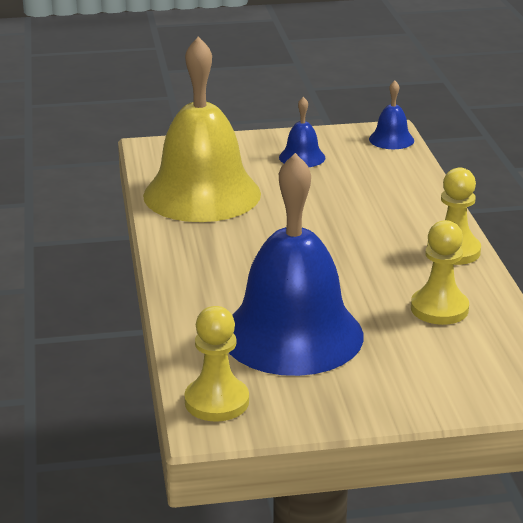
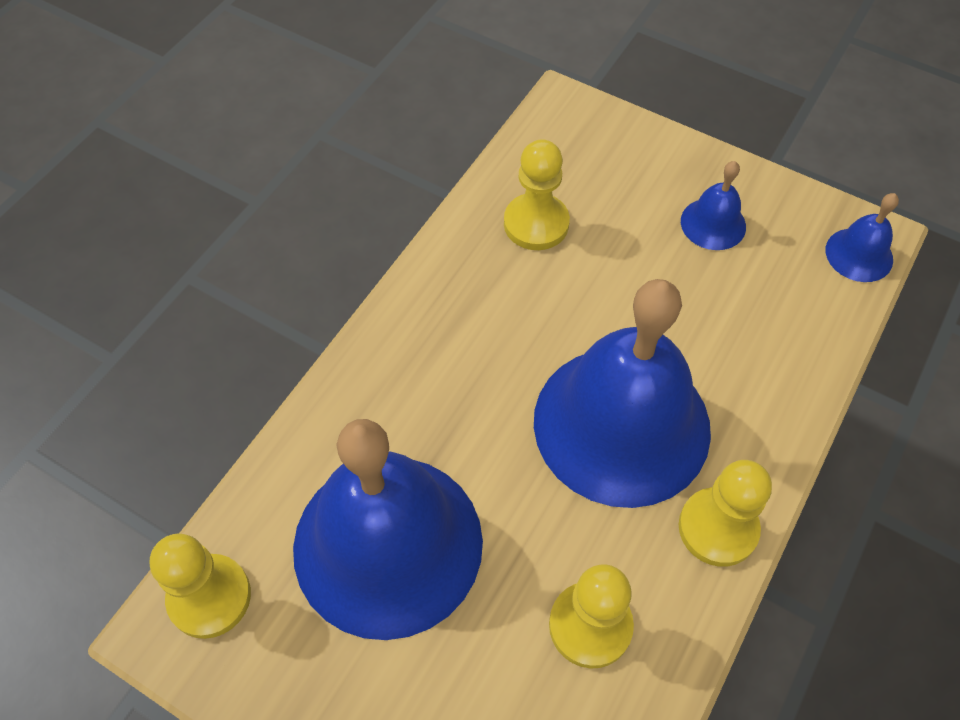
camera: 40 degrees right, 30 degrees up
yellow bell [143,37,261,222] -> yellow pawn [504,139,570,250]
none -> blue bell [534,279,711,508]

